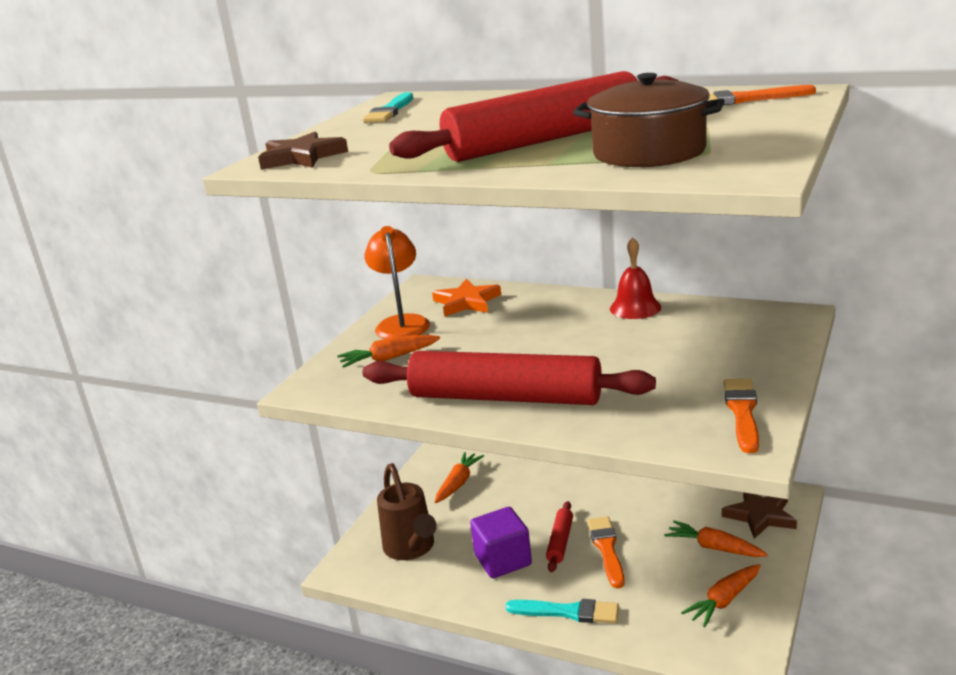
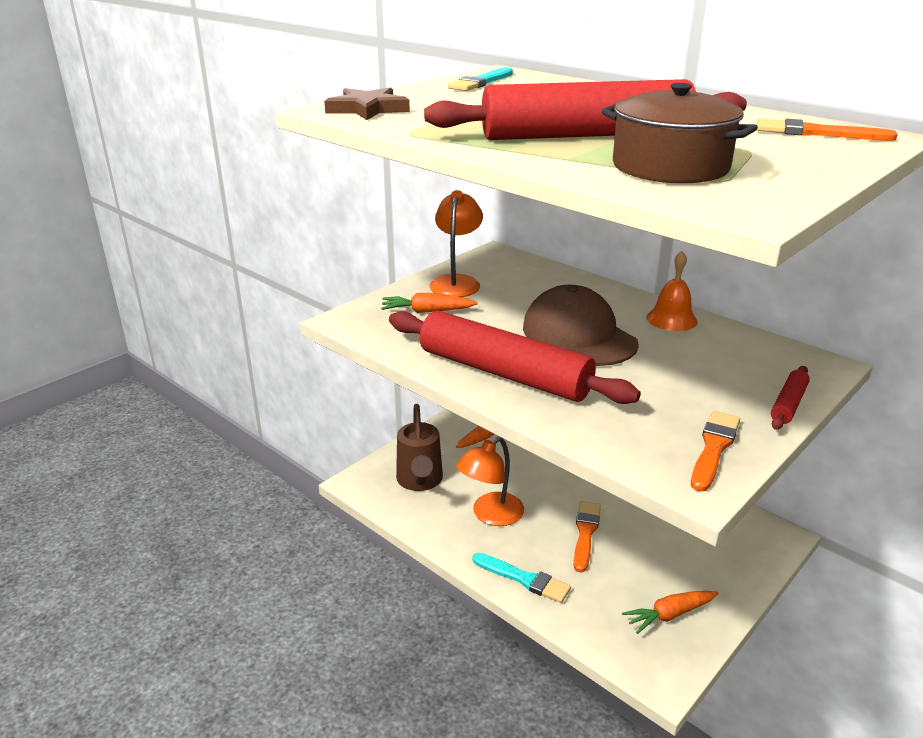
camera: 15 degrees right, 5 degrees up
orange star [432,279,501,317] -> none
purple cube [470,507,532,578] -> orange lamp [456,437,524,526]
red rolling pin [546,501,573,572] -> red rolling pin moved to [771,366,810,430]
red bell [610,238,661,319] -> orange bell [646,251,698,331]
orange carrot [665,520,768,557] -> none
brown star [722,493,797,539] -> none
none -> brown cap [523,285,639,366]

